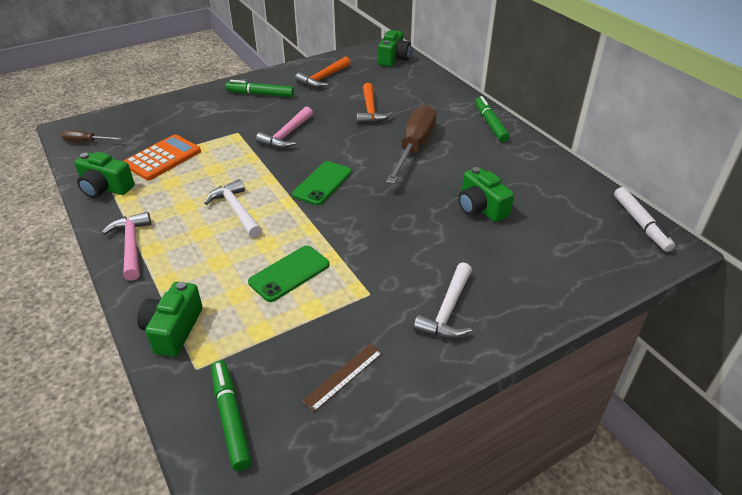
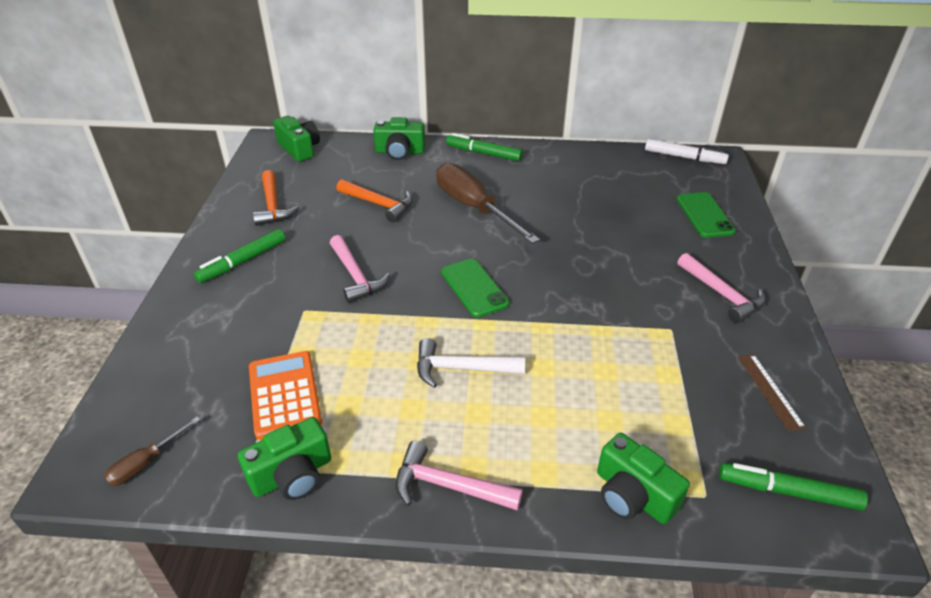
camera: 55 degrees left, 0 degrees up
green phone [248,246,330,302] -> green phone moved to [677,192,736,238]
white hammer [413,262,472,339] -> pink hammer [678,253,766,323]
green camera [458,167,514,222] -> green camera moved to [373,117,425,160]

